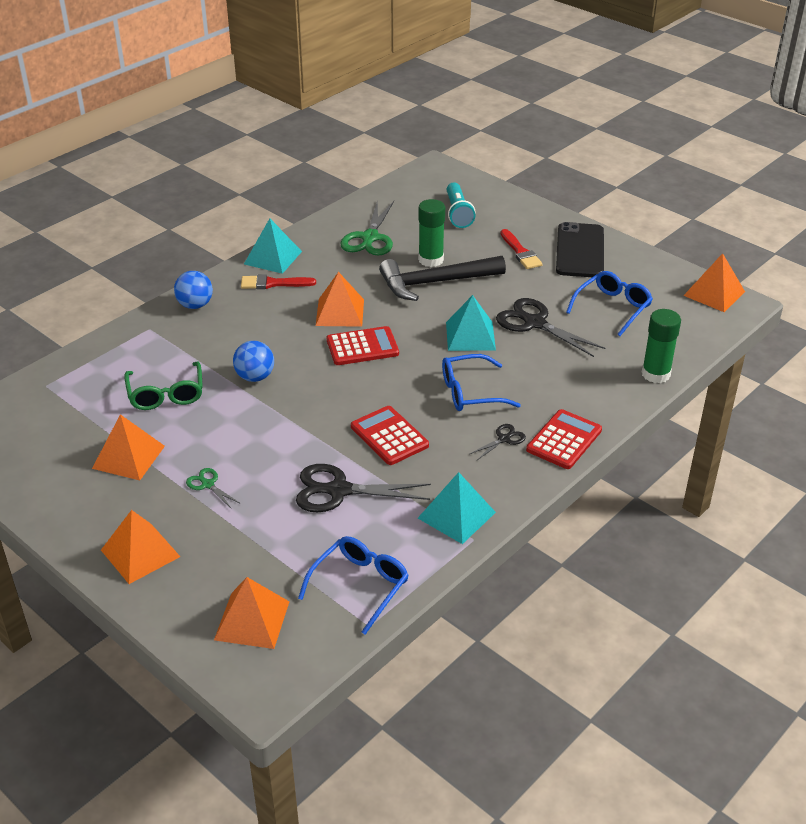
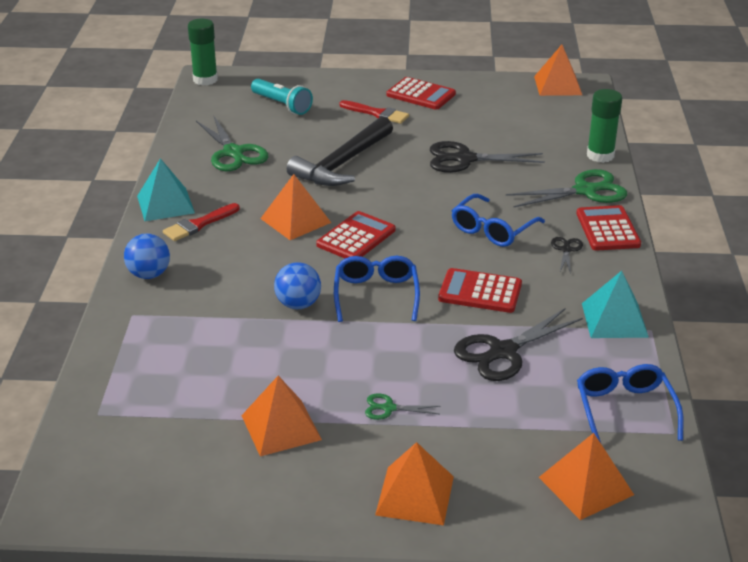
camera: 40 degrees left, 5 degrees down
green glasses [124,362,203,410] -> none
green glue stick [418,199,445,267] -> green glue stick moved to [188,19,218,86]
turquoise pyramid [446,295,496,351] -> none
black phone [556,222,604,277] -> red calculator [387,77,456,110]
blue glasses [566,271,653,336] -> blue glasses moved to [334,256,420,322]
none -> green scissors [506,169,627,208]

